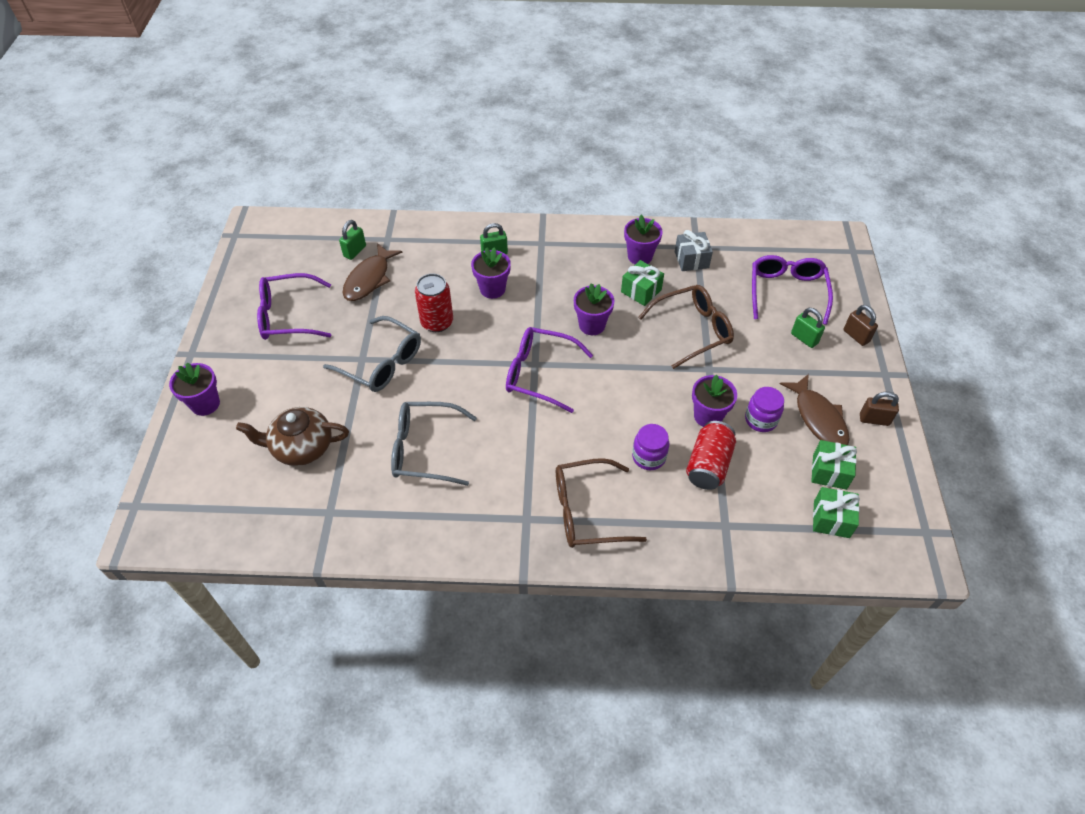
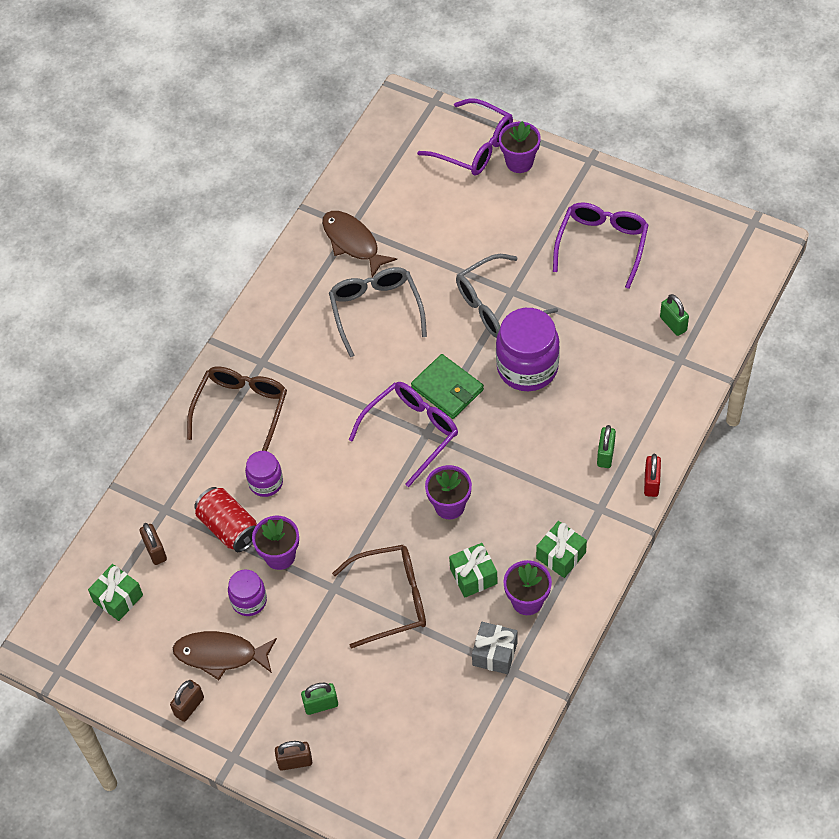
camera: 120 degrees right, 5 degrees up
brown teapot [236,407,349,466] -> none
brown fish [343,243,402,301] -> brown fish moved to [322,211,397,278]
grey glasses [391,402,477,486] -> grey glasses turned 45 degrees counterclockwise [329,267,427,357]
red can [415,273,453,332] -> purple jar [496,308,560,391]
purple flower pot [471,247,511,299] -> none
brown glasses [638,285,734,369] -> brown glasses turned 105 degrees counterclockwise [332,545,426,649]
purple glasses [752,255,833,325] -> purple glasses moved to [417,98,513,176]
green gift [811,440,857,490] -> green gift moved to [536,521,587,578]
none -> brown padlock [140,523,167,565]
none -> green wallet [411,354,484,419]
none -> red padlock [644,454,661,497]

